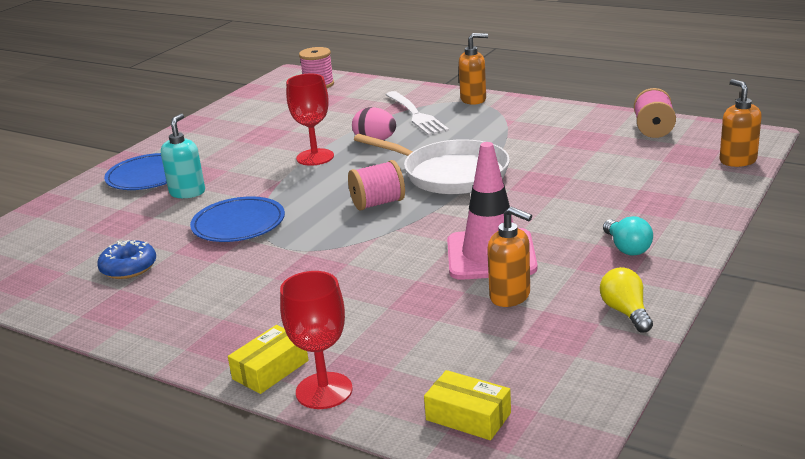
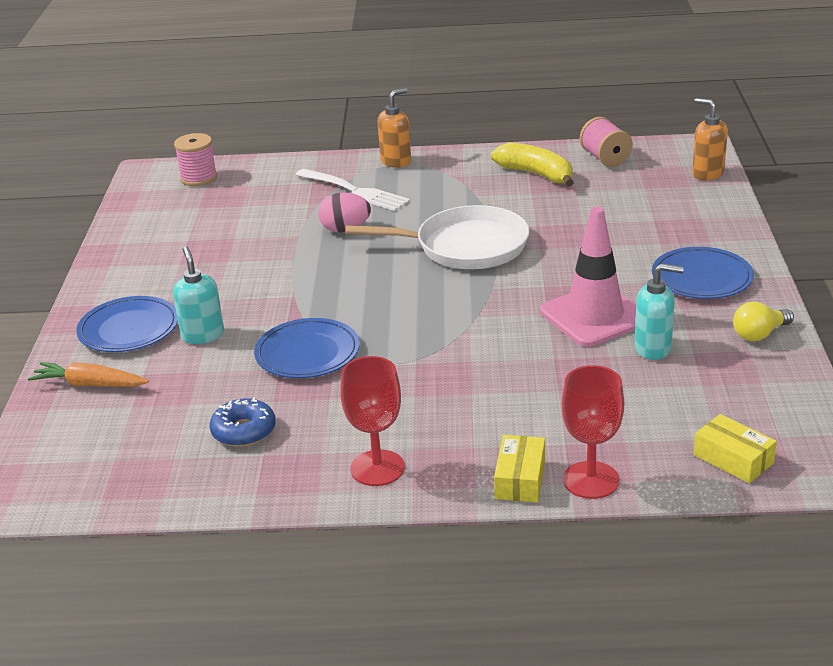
camera: 30 degrees left, 5 degrees up
red goblet [286,74,334,166] -> red goblet moved to [340,356,405,486]
pink spool [348,160,405,211] -> none
yellow box [424,370,511,440] -> yellow box turned 45 degrees clockwise [693,414,777,483]
orange soap dispenser [487,206,532,307] -> turquoise soap dispenser [635,263,684,360]
yellow light bulb [600,267,653,333] -> yellow light bulb turned 75 degrees counterclockwise [733,301,794,341]
turquoise light bulb [603,216,653,256] -> blue plate [652,247,754,299]
none -> orange carrot [28,362,149,387]
none -> yellow banana [491,143,574,187]

